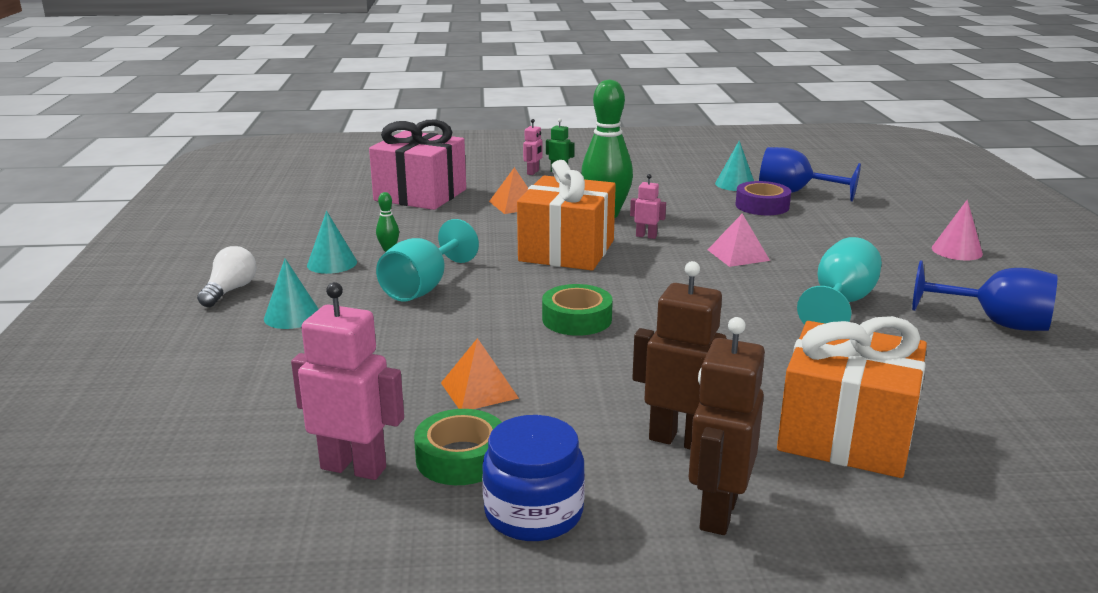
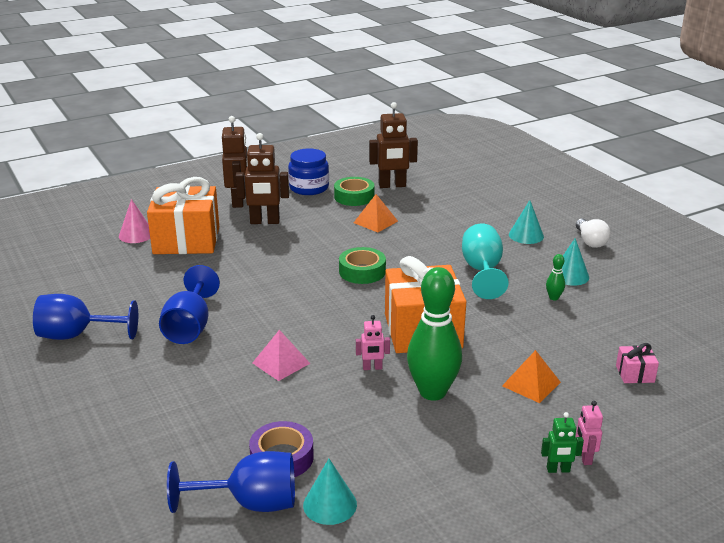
camera: 155 degrees right, 5 degrees up
pink robot [291,282,404,480] -> brown robot [369,102,418,188]
pink gift [369,120,466,210] -> pink gift [616,343,659,383], size x0.41
turquoise goblet [797,237,882,325] -> blue goblet [159,265,220,344]
pink cone [932,200,983,260] -> pink cone moved to [119,199,150,243]

